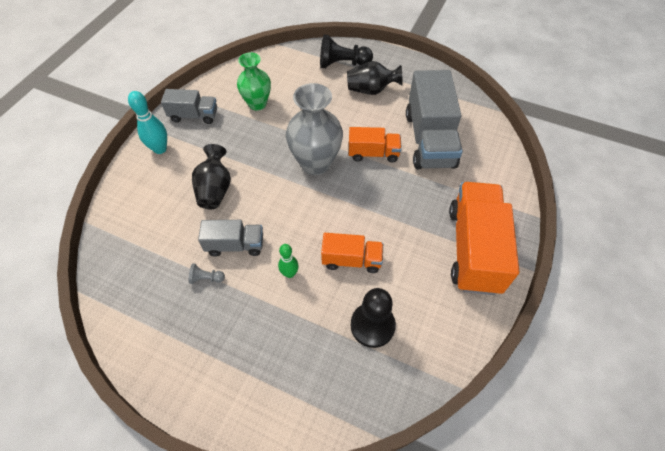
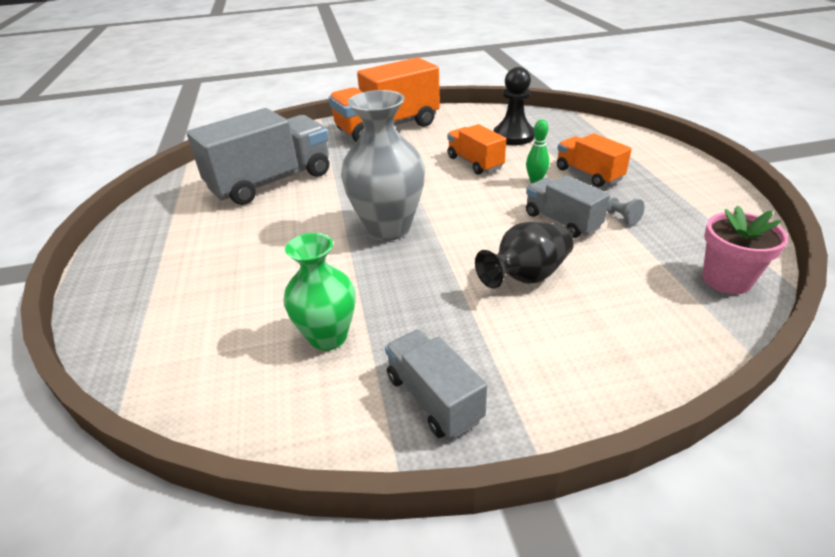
camera: 125 degrees left, 20 degrees down
turquoise bowling pin [128,91,167,154] -> none
black pawn [320,34,373,68] -> none
black vase [347,61,402,95] -> none
orange truck [349,127,402,162] -> orange truck moved to [557,133,632,187]
none -> pink flower pot [702,205,788,294]

